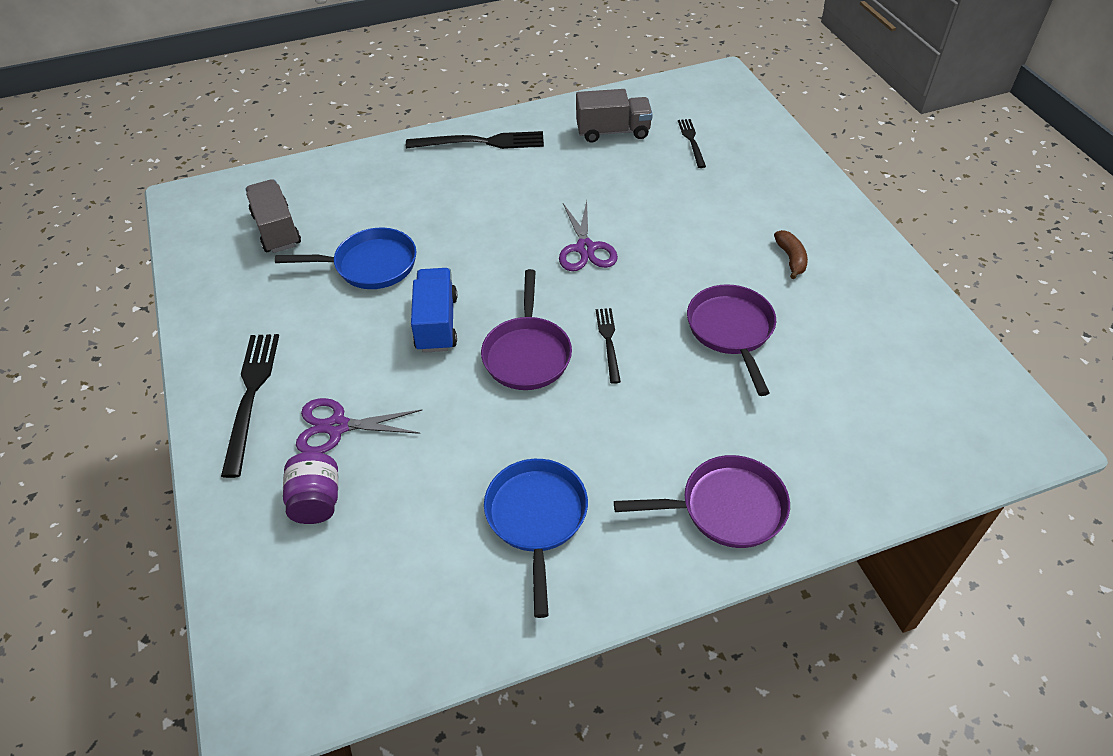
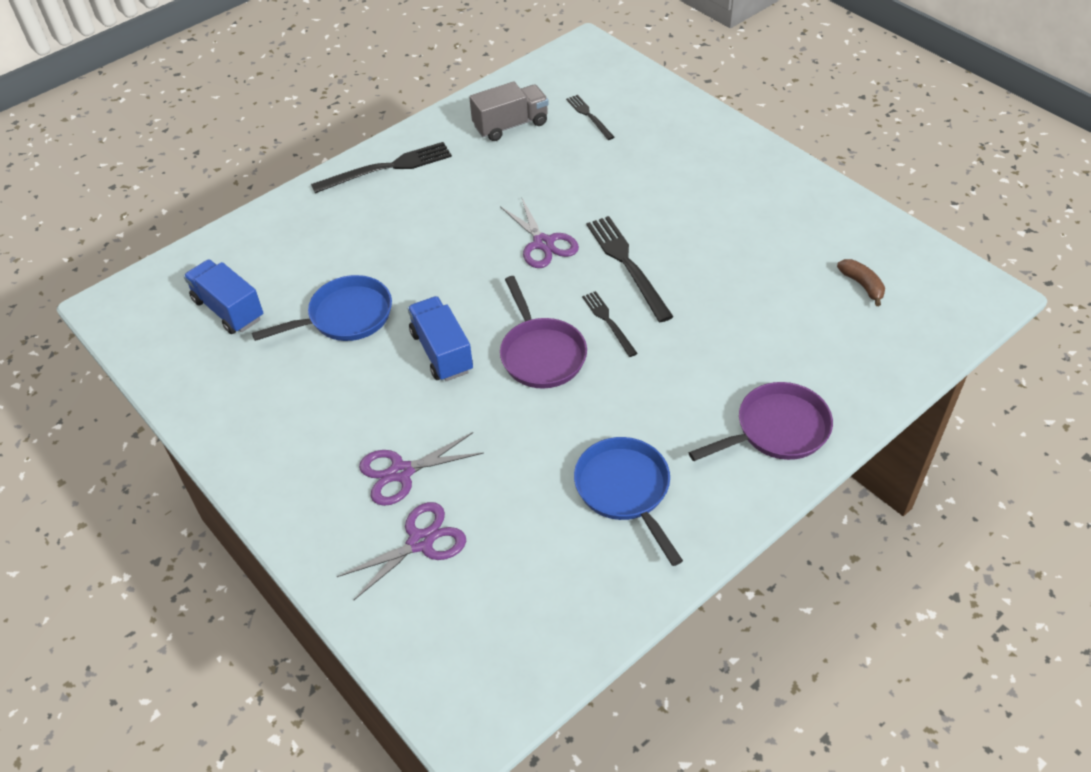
camera: 20 degrees left, 0 degrees up
black fork [221,334,279,478] -> black fork moved to [586,216,674,322]
grey truck [245,179,301,253] -> blue truck [184,260,263,334]
purple jar [283,452,338,524] -> purple scissors [337,502,466,600]
purple pan [687,284,776,396] -> none
brown banana [774,230,808,279] -> brown banana moved to [837,259,885,306]

